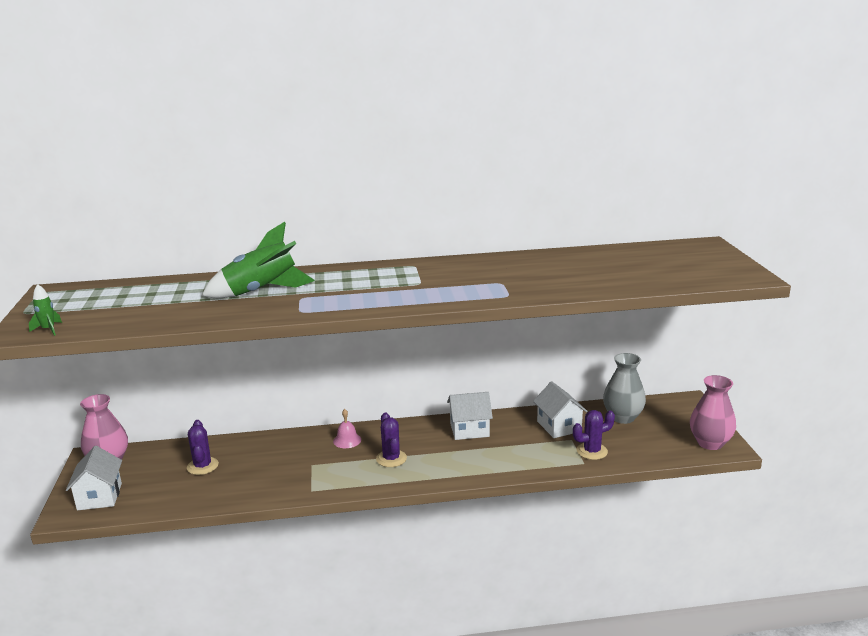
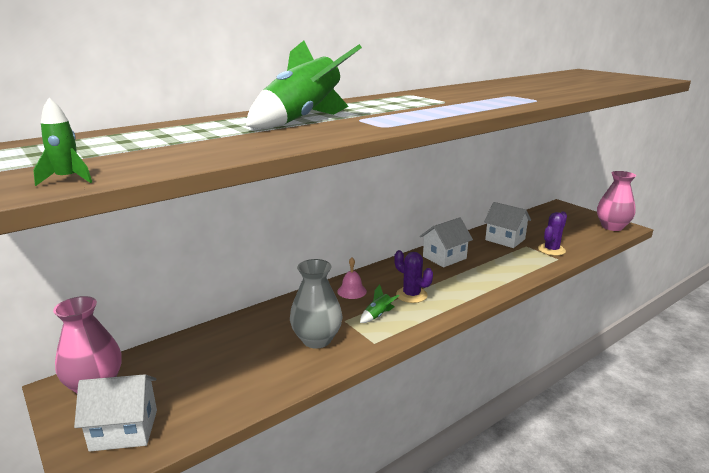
camera: 30 degrees left, 0 degrees up
white house [66,446,122,510] -> white house turned 60 degrees counterclockwise [74,374,157,452]
purple cactus [187,420,219,475] -> none
grey vase [603,353,646,424] -> grey vase moved to [290,259,342,349]
none -> green rocket [360,285,400,323]

